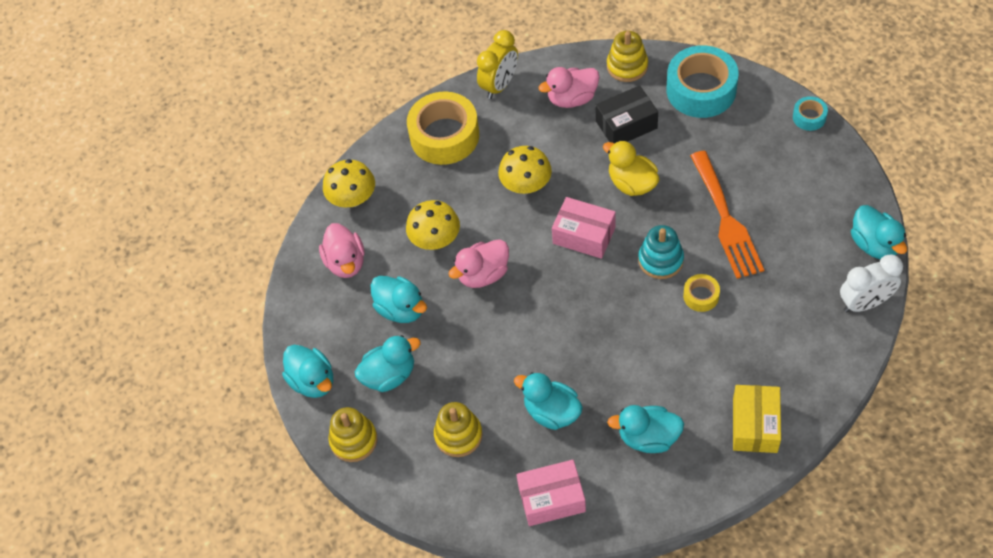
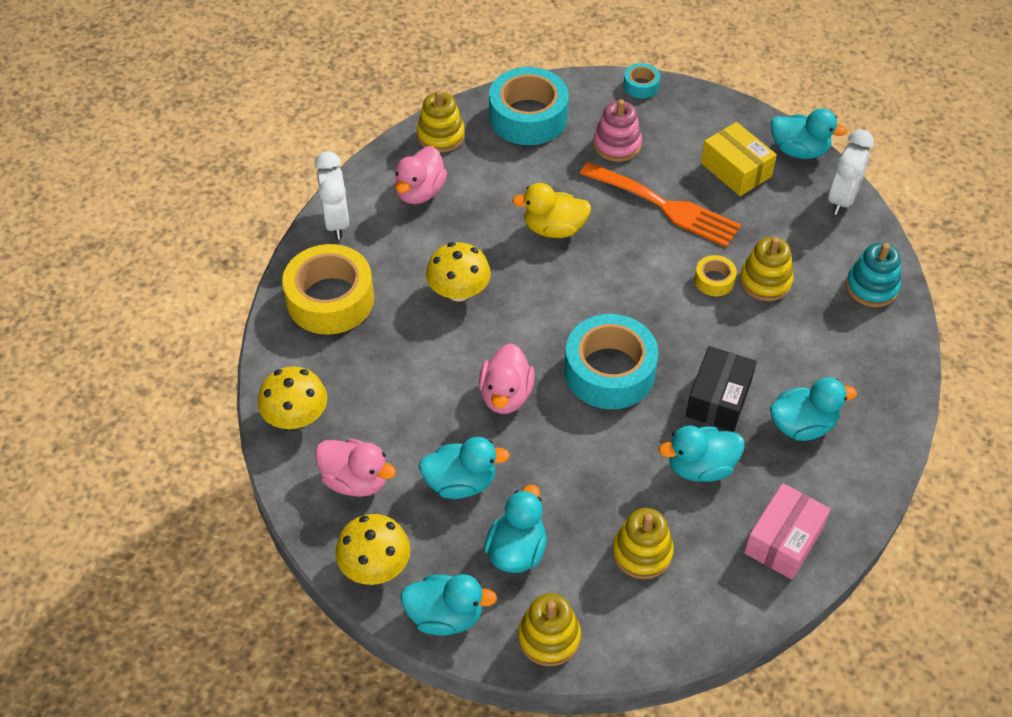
camera: 50 degrees left, 5 degrees down
yellow mushroom [406,200,460,250] -> yellow mushroom moved to [335,514,411,585]
yellow clock [477,30,518,99] -> white clock [315,151,350,240]
pink box [552,197,616,259] -> none
black box [596,85,658,144] -> black box moved to [686,346,757,432]
turquoise duck [607,405,684,453] -> turquoise duck turned 150 degrees counterclockwise [770,377,857,441]
turquoise stacking toy [638,225,684,279] -> turquoise stacking toy moved to [846,243,901,307]
yellow box [733,385,781,453] -> yellow box moved to [701,122,777,196]
none -> turquoise tape [564,314,658,409]
none -> pink stacking toy [593,99,642,162]
none -> yellow stacking toy [740,237,794,301]

